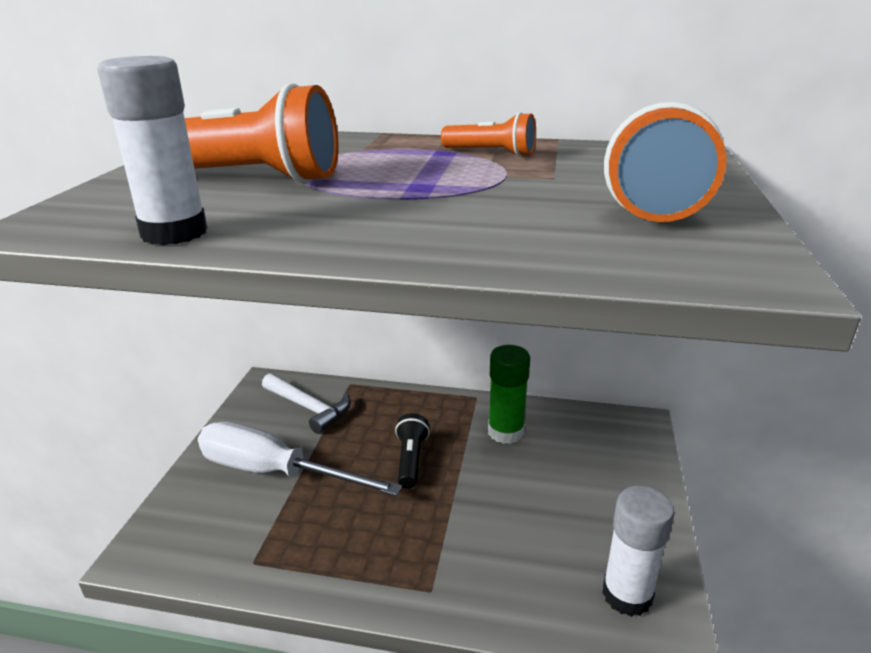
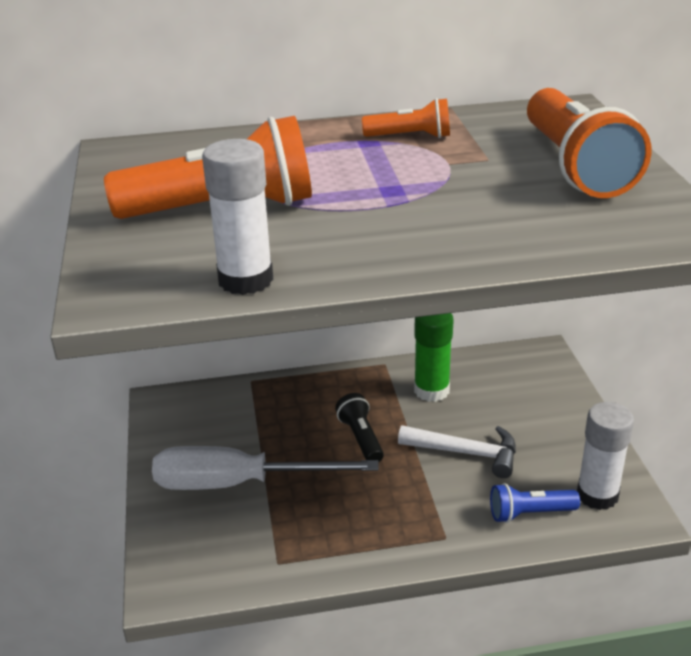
camera: 20 degrees left, 5 degrees up
white hammer [262,373,351,434] -> white hammer moved to [398,425,516,478]
none -> blue flashlight [490,483,580,523]

